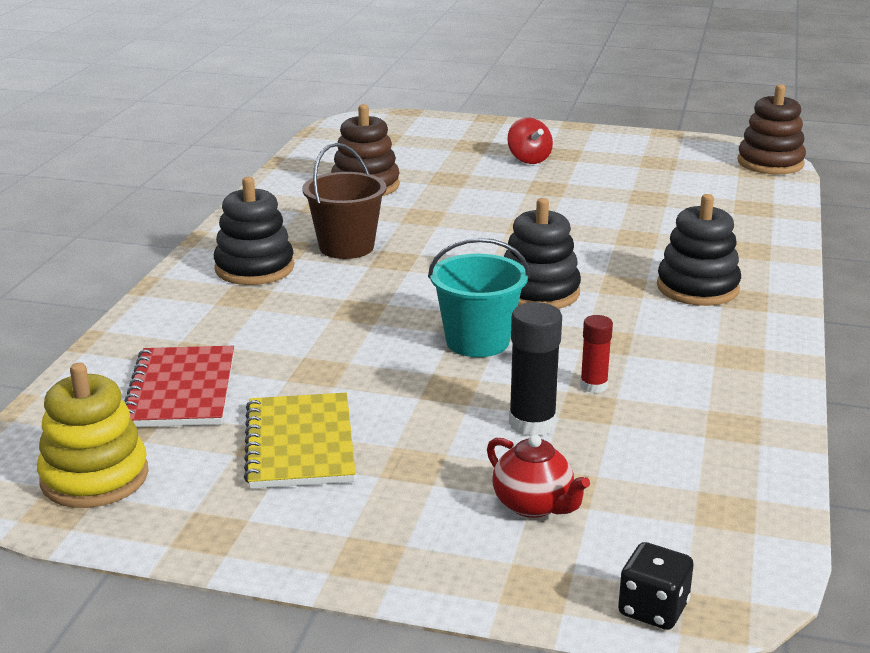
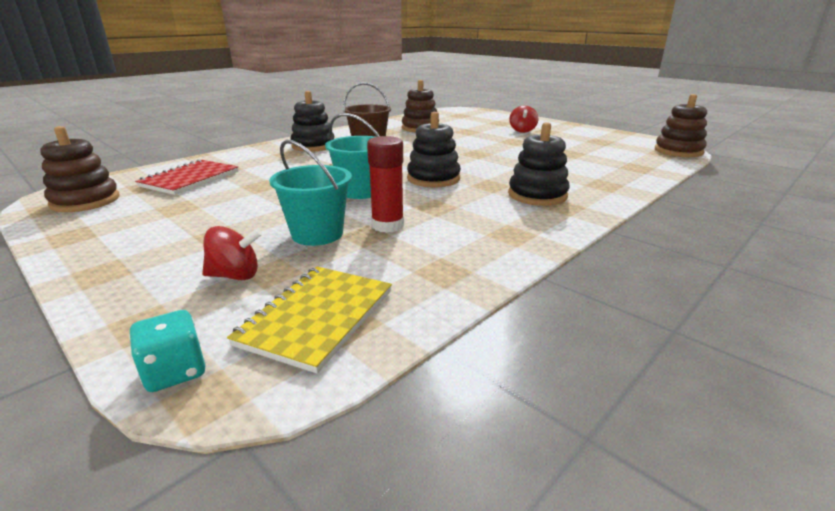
camera: 30 degrees right, 0 degrees up
yellow stacking toy [37,363,148,508] -> brown stacking toy [40,126,119,212]
yellow notebook [244,393,356,489] -> yellow notebook moved to [227,267,392,373]
red teapot [487,434,590,518] -> red spinning top [202,226,262,280]
black glue stick [509,302,562,436] -> turquoise bucket [269,140,352,246]
red glue stick [580,315,613,393] -> red glue stick [367,136,404,233], size x1.62
black dice [618,542,694,630] -> turquoise dice [129,310,206,392]

